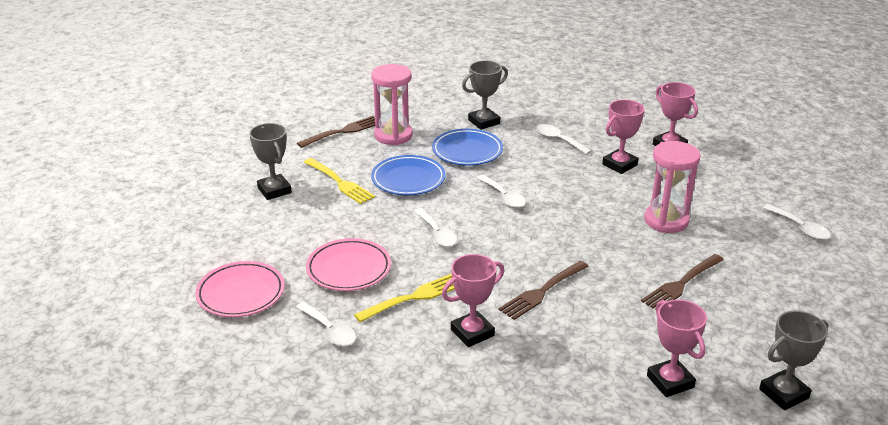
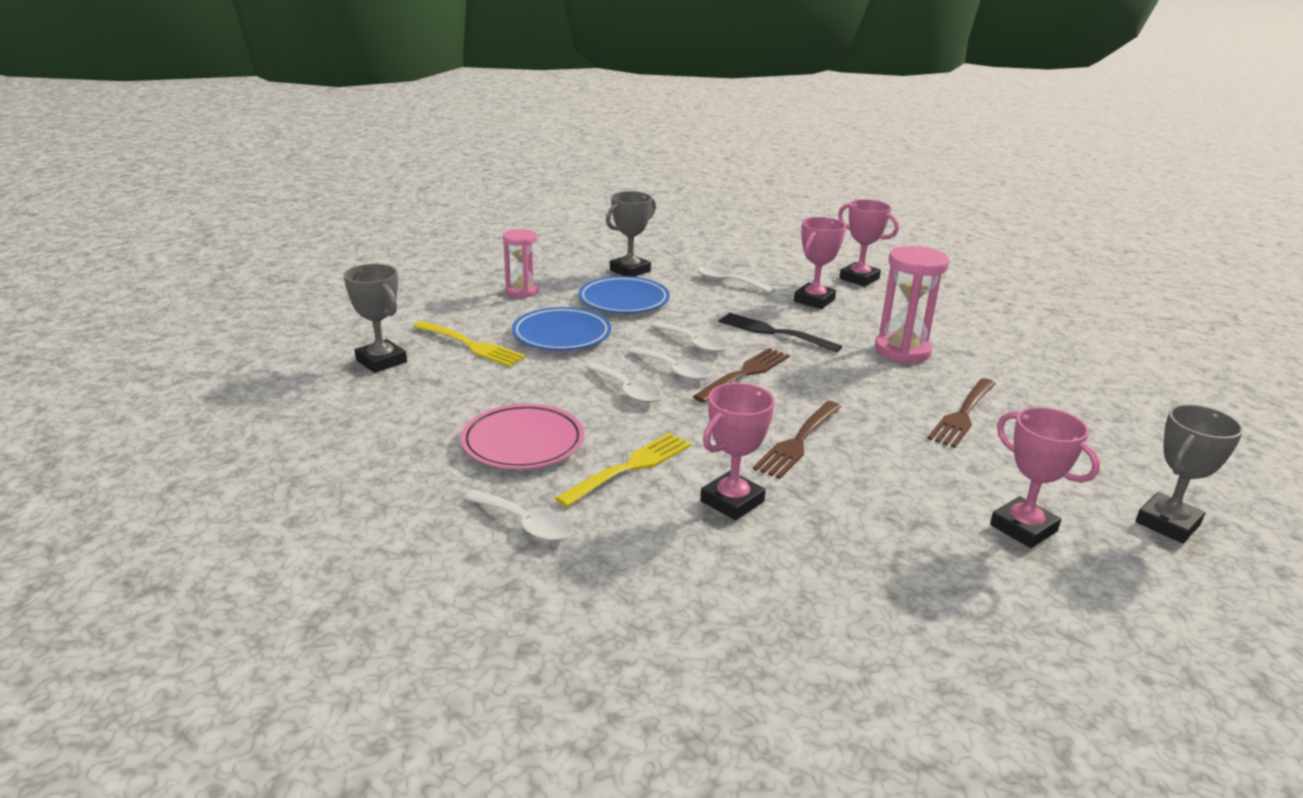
camera: 15 degrees left, 5 degrees down
pink plate [195,261,285,317] -> none
brown fork [297,116,375,148] -> brown fork moved to [693,348,790,403]
pink hourglass [371,64,413,145] -> pink hourglass [503,229,539,298], size x0.66
white spoon [763,204,831,240] -> white spoon moved to [627,347,710,381]
none -> black fork [718,313,842,352]

